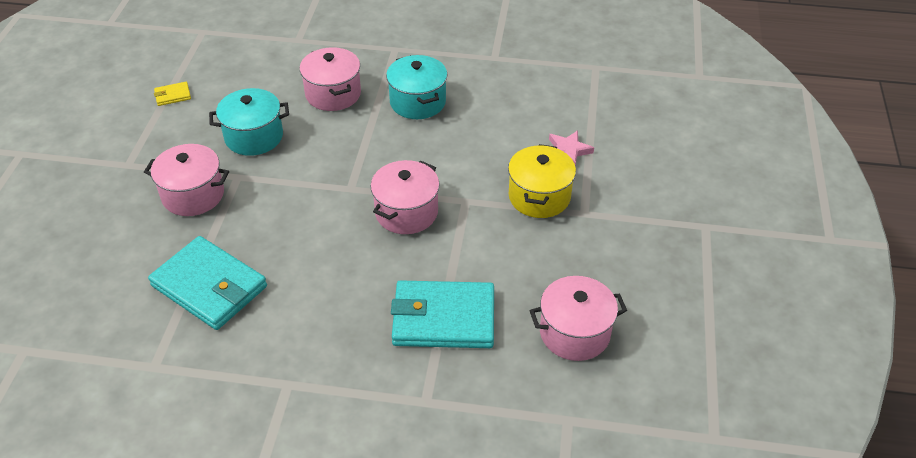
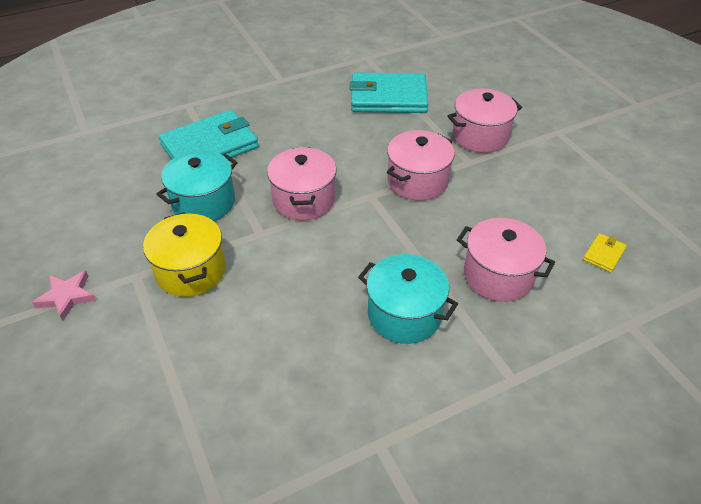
camera: 145 degrees right, 0 degrees up
yellow wallet [154,82,191,106] -> yellow wallet moved to [583,233,627,273]
turquoise pot [209,88,289,156] -> turquoise pot moved to [156,150,238,221]
pink pot [530,276,627,361] -> pink pot moved to [387,130,455,201]
pink star [549,130,594,166] -> pink star moved to [32,270,96,321]

